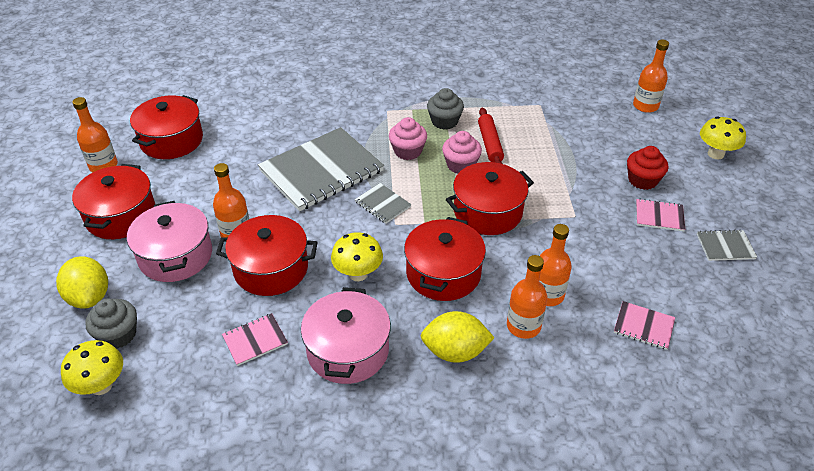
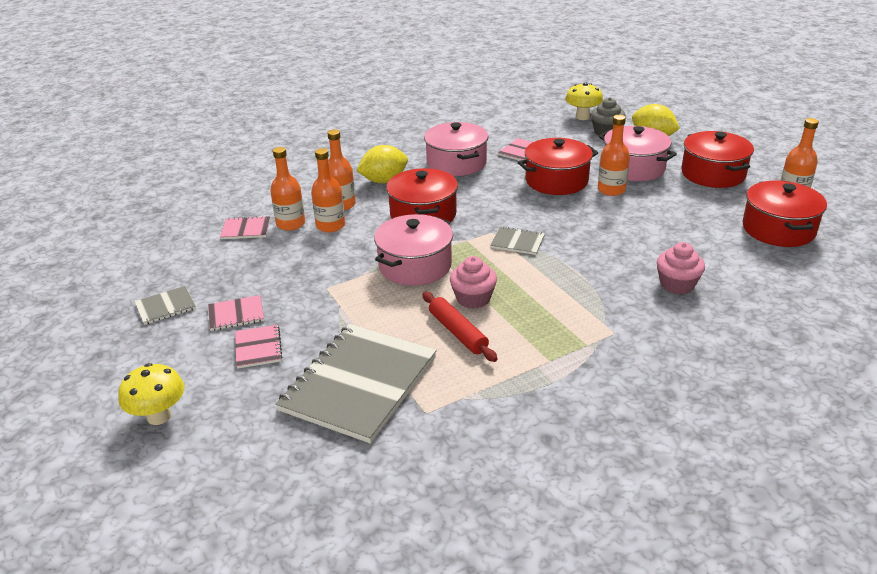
camera: 155 degrees right, 10 degrees down
grey notebook [258,127,384,211] -> grey notebook moved to [276,324,437,443]
yellow mushroom [331,232,383,281] -> none
pink cupcake [389,117,427,160] -> pink cupcake moved to [657,242,705,294]
grey cupcake [427,88,464,130] -> none
red pot [446,162,534,235] -> pink pot [374,214,453,286]
red cupcake [627,146,668,190] -> pink notebook [235,325,283,369]
orange bottle [633,40,669,113] -> orange bottle moved to [270,147,305,231]

